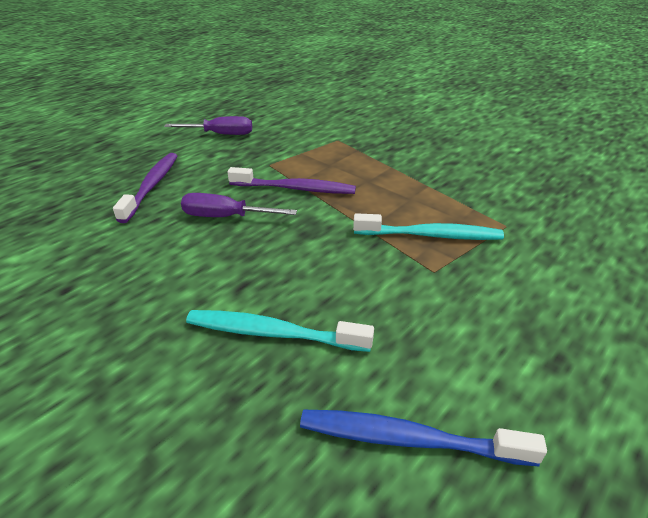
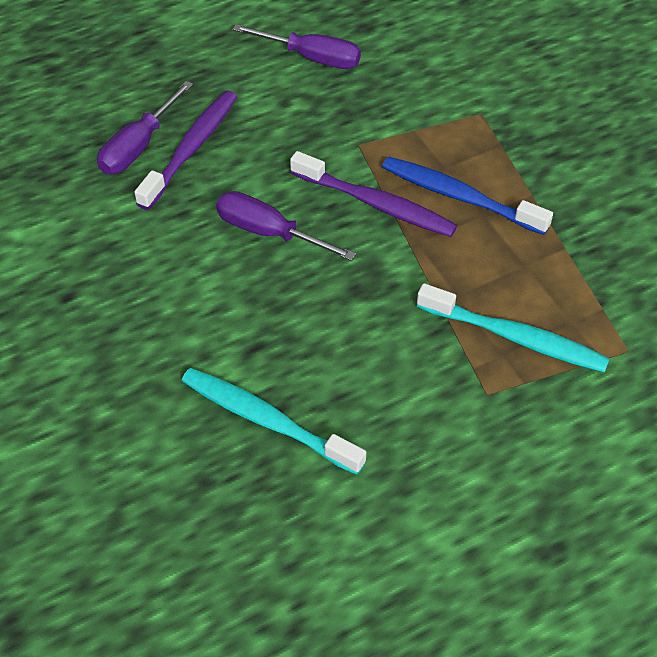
camera: 20 degrees right, 15 degrees up
blue toothbrush [300,410,547,466] -> blue toothbrush moved to [382,156,553,235]
none -> purple screwdriver [97,81,193,174]

